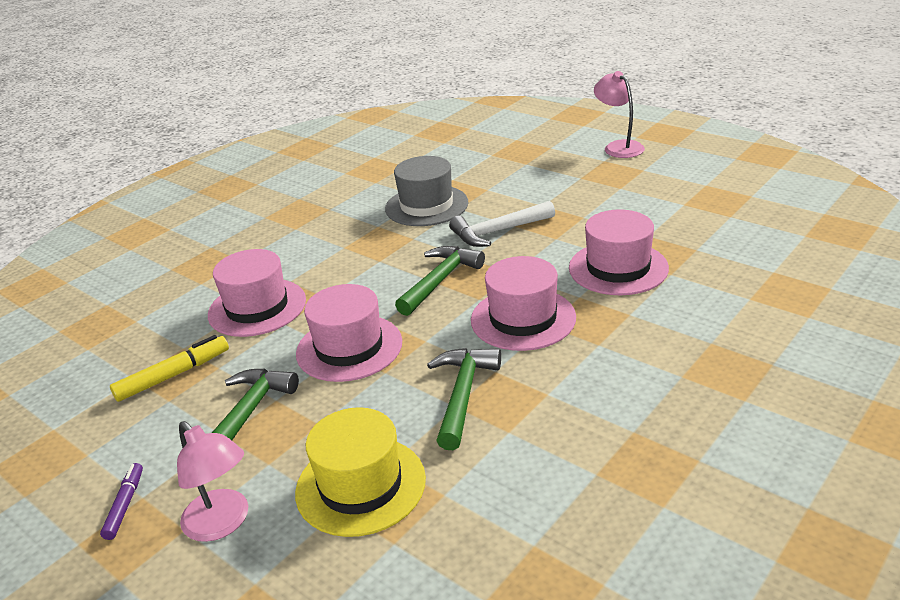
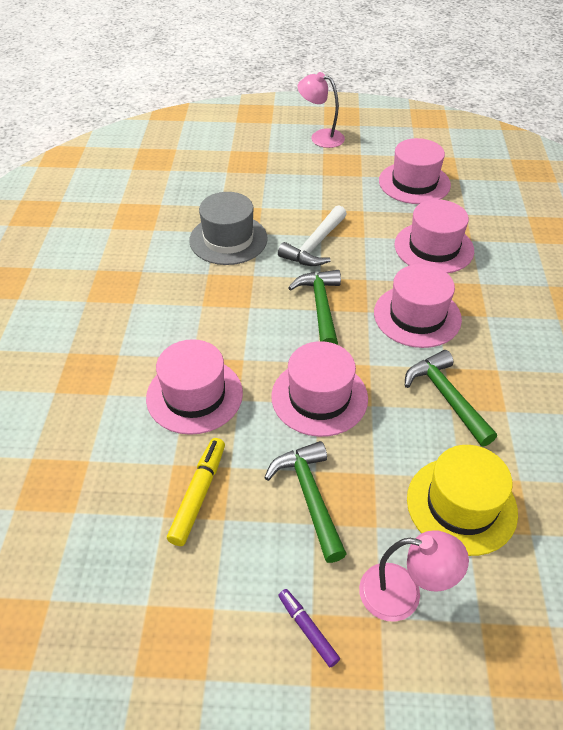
camera: 40 degrees left, 15 degrees up
none -> pink hat [379,138,451,204]

